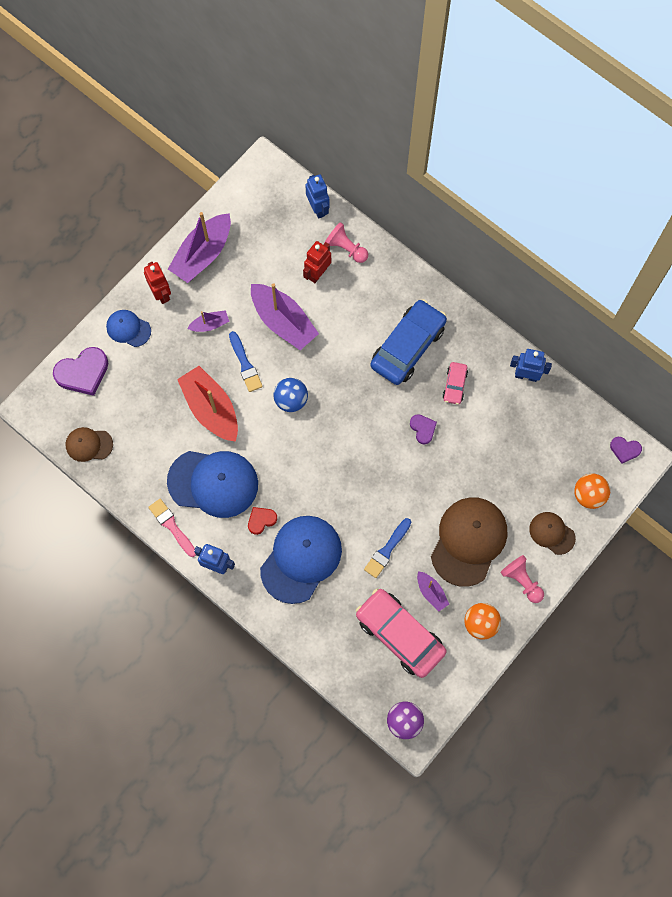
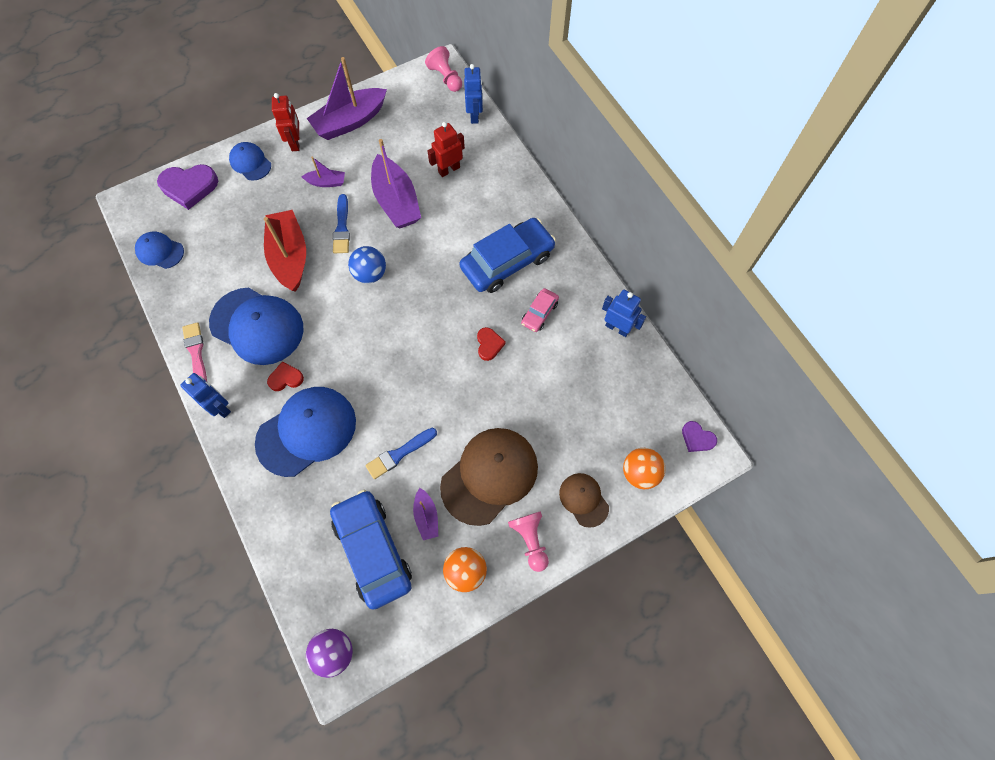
camera: 20 degrees right, 5 degrees down
brown cap [65,427,113,462] -> blue cap [135,231,184,269]
pink pawn [324,222,368,263] -> pink pawn moved to [425,46,462,92]
pink car [356,589,447,678] -> blue car [330,489,412,610]
purple heart [410,414,437,444] -> red heart [477,327,506,361]

